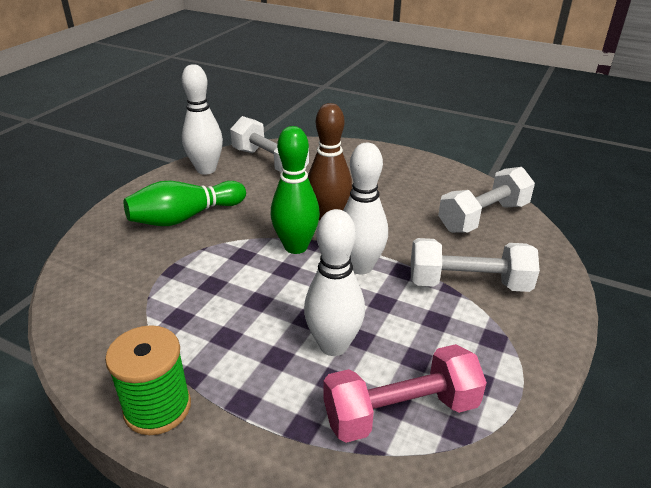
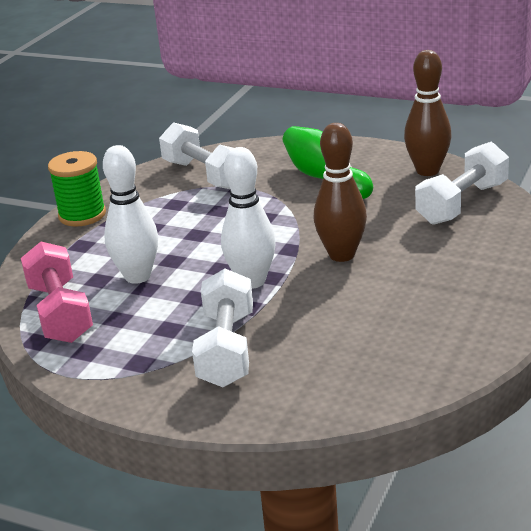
camera: 90 degrees right, 5 degrees down
white bowling pin [182,64,223,175] -> brown bowling pin [404,50,452,176]
green bowling pin [271,126,320,254] -> none
white dumbbell [438,167,535,233] -> white dumbbell moved to [159,122,233,189]

